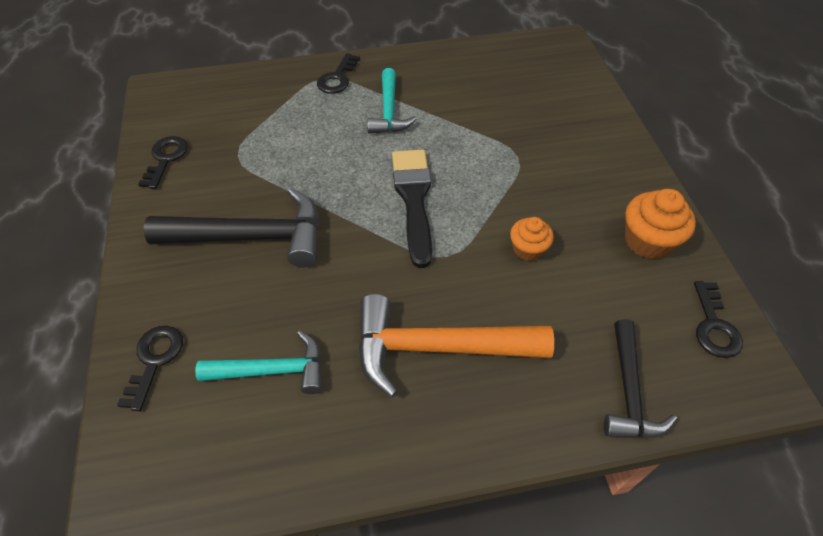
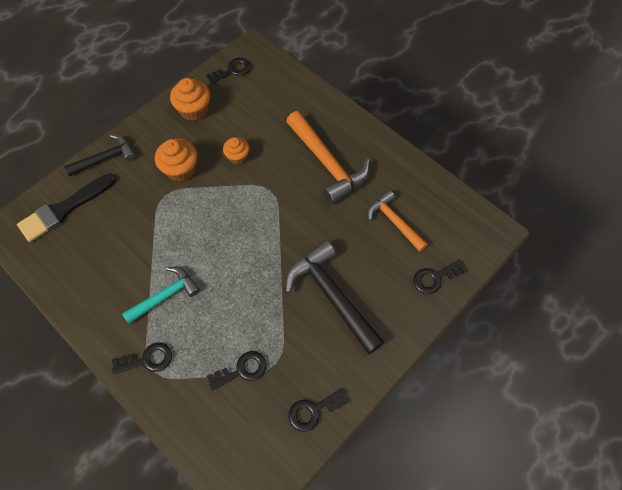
camera: 125 degrees left, 10 degrees up
turquoise hammer [195,331,322,394] -> orange hammer [367,190,428,252]
black brush [392,150,432,268] -> black brush moved to [17,173,116,242]
black hammer [604,319,677,439] -> black hammer moved to [64,135,136,176]
none -> orange cupcake [155,138,197,182]
none -> black key [207,351,266,390]

